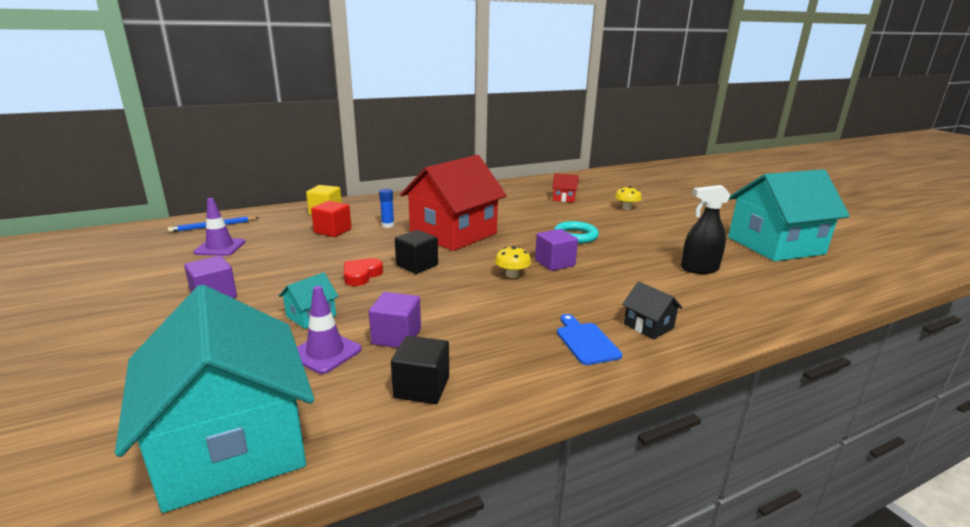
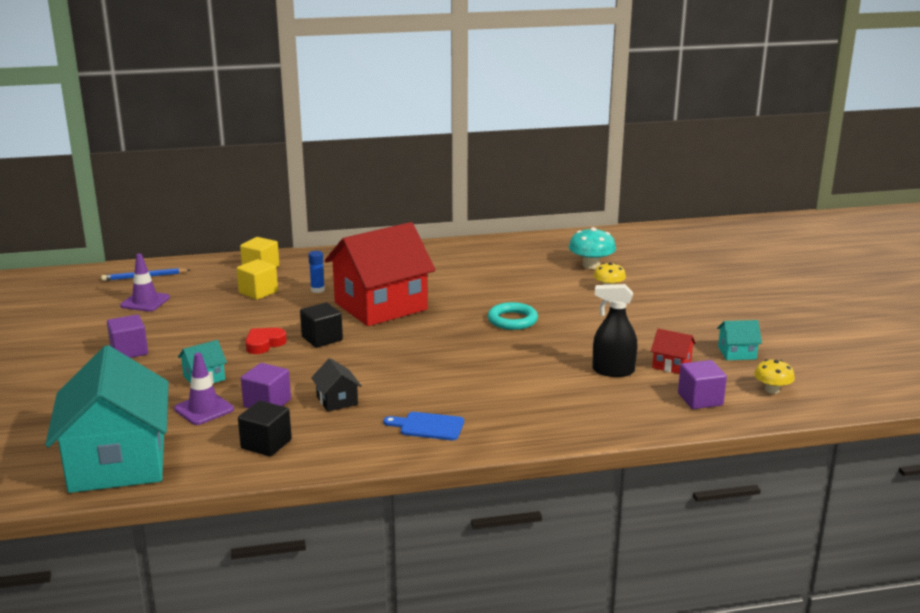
camera: 15 degrees right, 0 degrees up
red cube [311,201,351,237] -> yellow cube [237,259,278,300]
yellow mushroom [495,246,531,278] -> yellow mushroom moved to [754,359,795,394]
purple cube [535,229,578,271] -> purple cube moved to [678,360,727,409]
red house [552,173,579,203] -> red house moved to [651,329,696,374]
blue cutting board [557,314,622,365] -> blue cutting board turned 75 degrees counterclockwise [383,412,464,440]
black house [622,281,683,339] -> black house moved to [311,358,362,412]
turquoise house [728,169,850,261] -> turquoise house [717,320,762,360], size x0.41
none -> turquoise mushroom [569,227,616,269]

